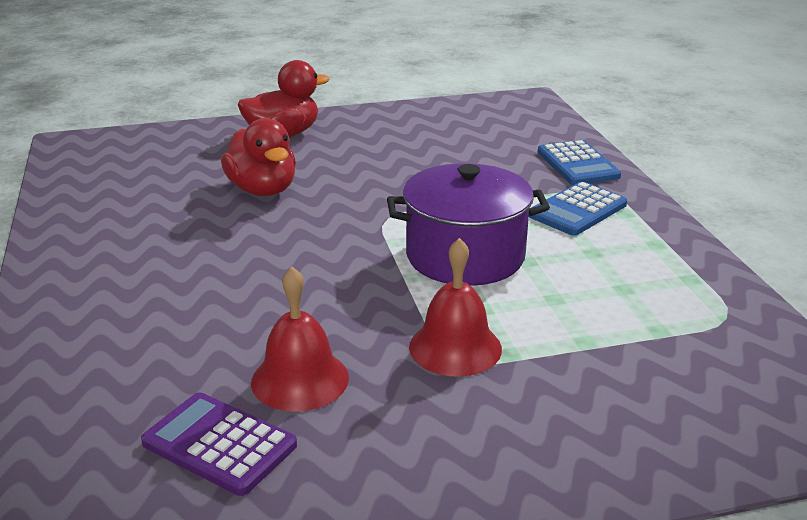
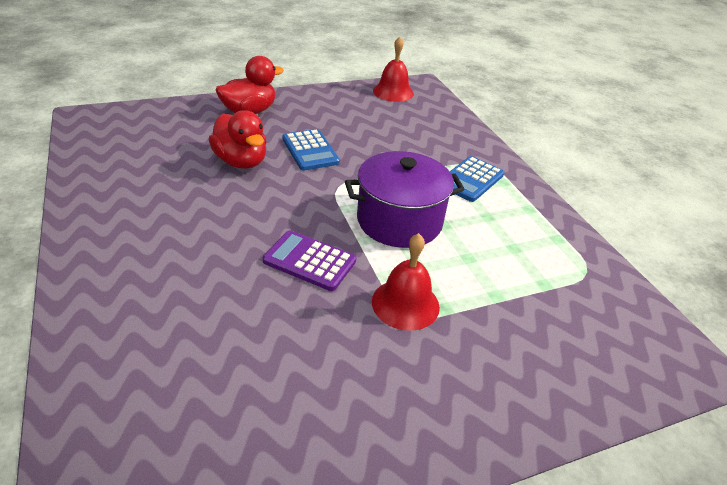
camera: 10 degrees left, 10 degrees up
purple calculator [141,392,297,496] -> purple calculator moved to [263,230,356,291]
red bell [251,267,349,412] -> red bell moved to [373,37,414,102]
blue calculator [538,140,621,185] -> blue calculator moved to [282,129,340,171]

